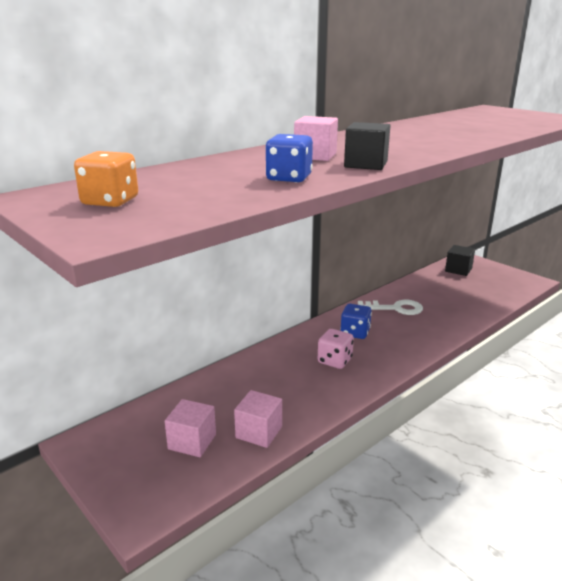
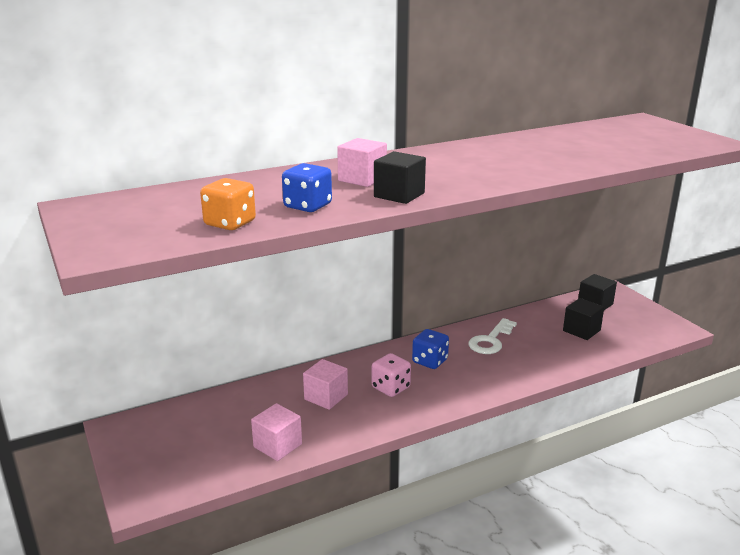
camera: 15 degrees right, 0 degrees up
orange dice [74,151,138,207] -> orange dice moved to [200,178,256,230]
pink cube [165,399,216,457] -> pink cube moved to [303,359,348,410]
white key [358,300,423,315] -> white key turned 105 degrees clockwise [468,318,517,354]
none -> black cube [563,298,604,340]

